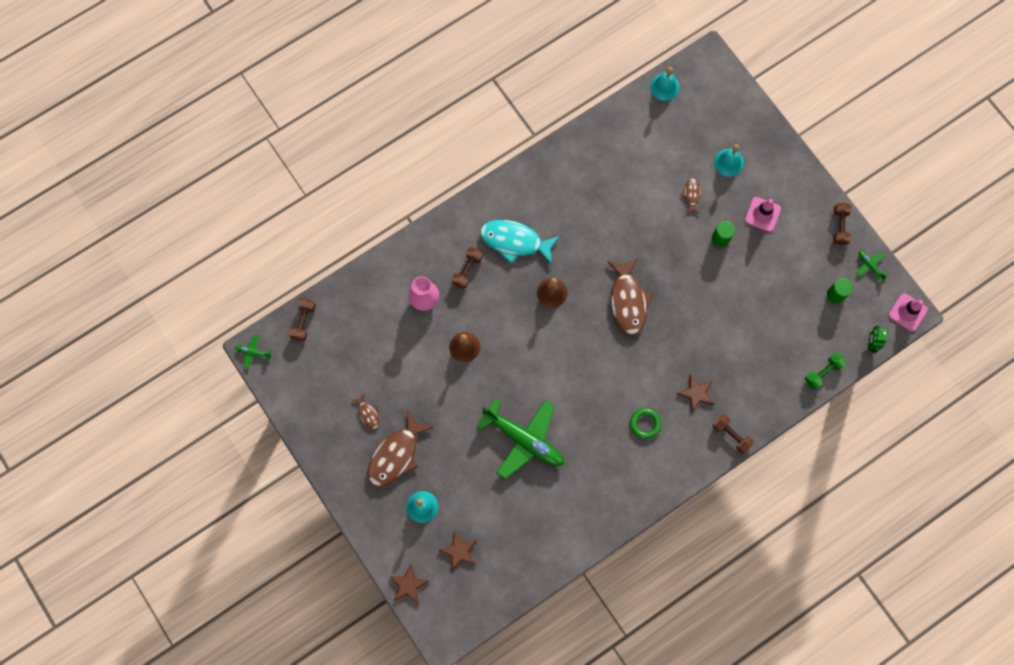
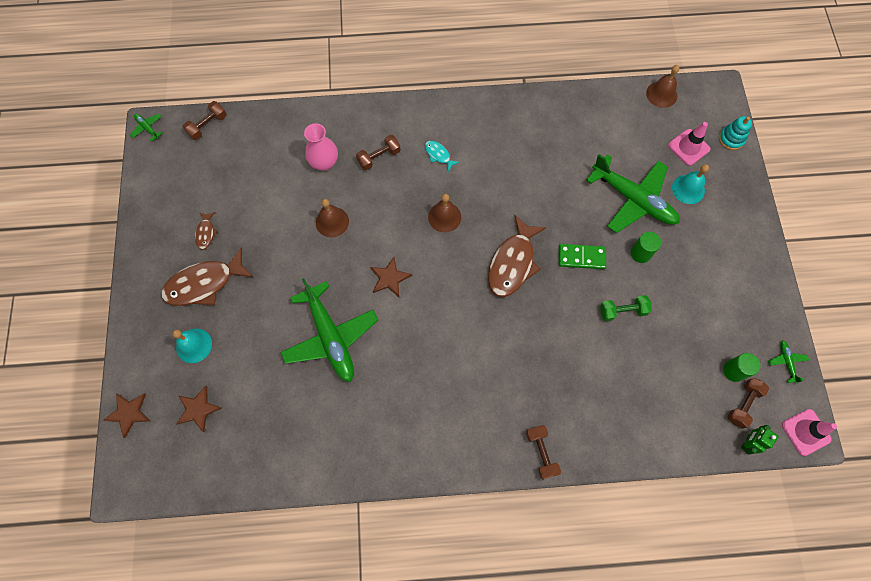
camera: 30 degrees right, 5 degrees down
turquoise fish [480,220,560,265] -> turquoise fish [425,141,460,172], size x0.47
green ring [630,408,661,439] -> none
turquoise bell [650,67,679,101] -> brown bell [646,65,680,108]
brown star [677,374,714,412] -> brown star moved to [370,257,412,297]
brown fish [681,178,701,214] -> green plane [586,154,680,233]
pink traffic cone [745,197,781,232] -> pink traffic cone moved to [668,122,710,166]
green dumbbell [805,353,846,390] -> green dumbbell moved to [600,295,652,321]
brown dumbbell [833,203,852,245] -> brown dumbbell moved to [727,378,769,428]
none -> green domino [558,244,606,269]
none -> turquoise stacking toy [719,116,752,150]

